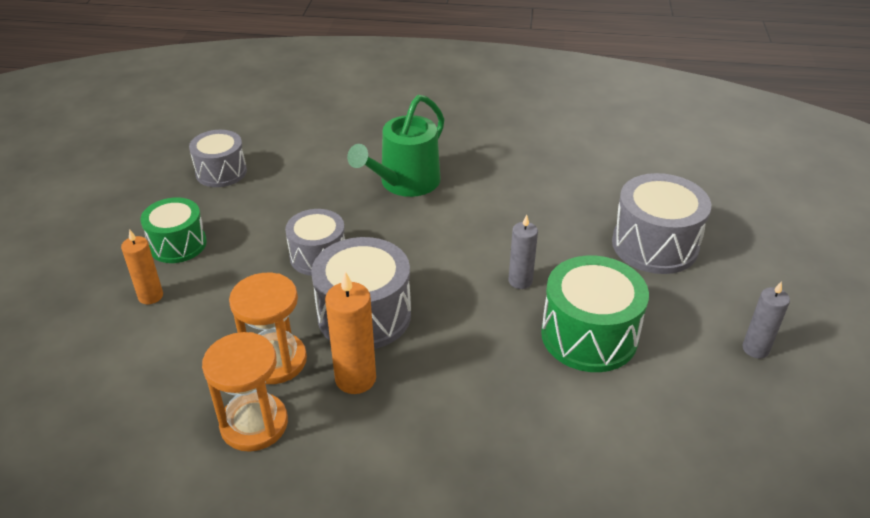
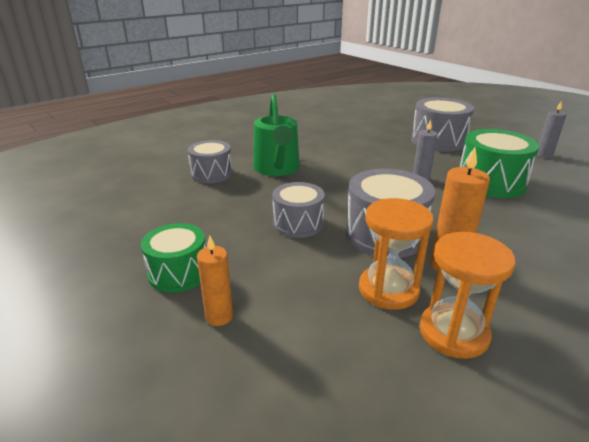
camera: 45 degrees left, 10 degrees down
grey drum [189,130,247,187] -> grey drum moved to [188,140,233,183]

